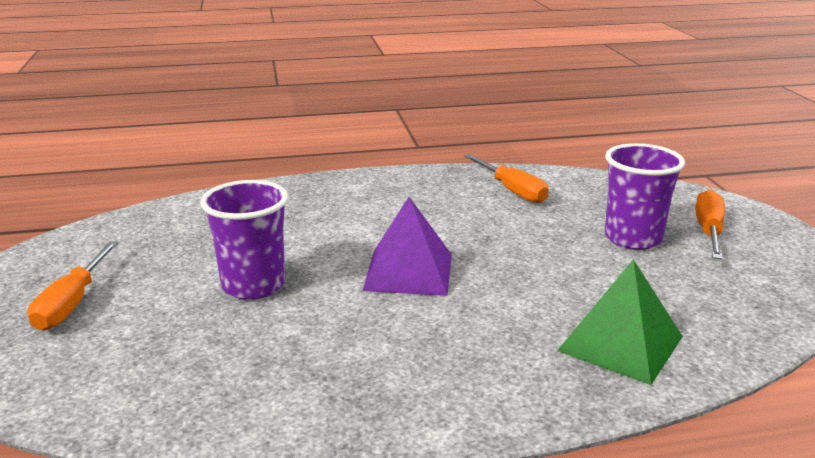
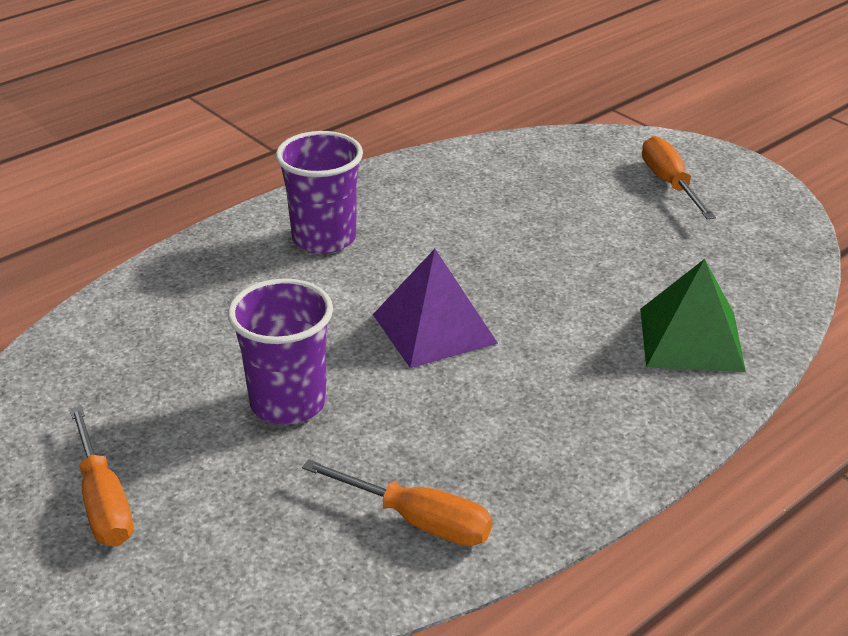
camera: 30 degrees left, 10 degrees up
orange screwdriver [464,154,549,203] -> orange screwdriver moved to [302,459,492,546]
purple cup [605,143,685,250] -> purple cup moved to [276,131,363,254]

